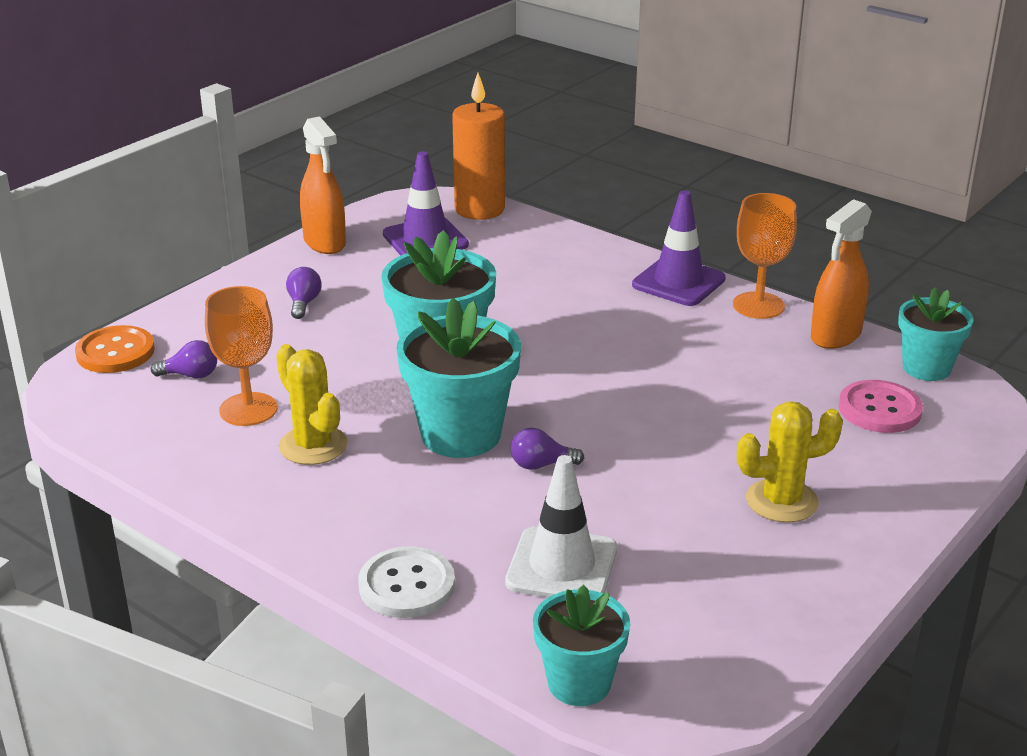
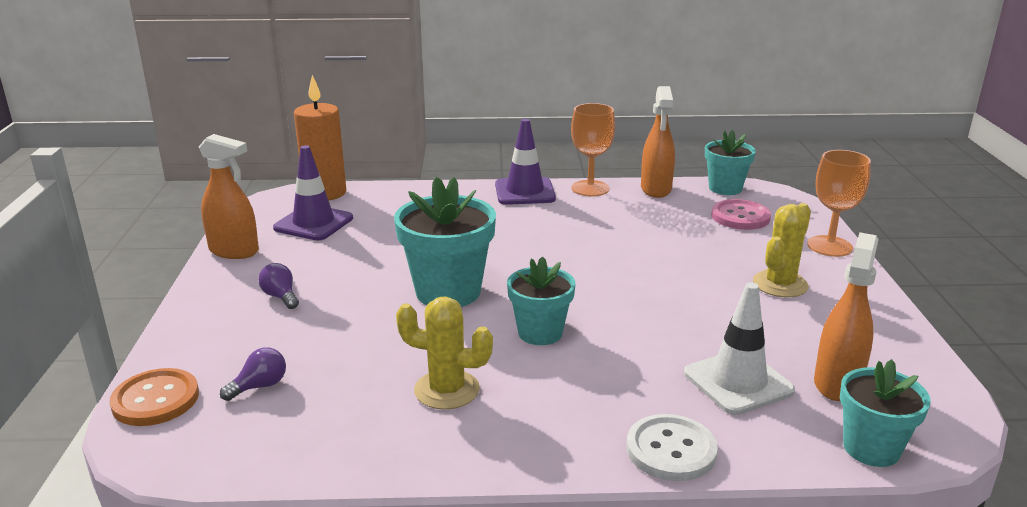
camera: 40 degrees left, 5 degrees down
orange goblet [205,286,277,426] -> orange goblet moved to [807,150,871,257]
turquoise flower pot [397,298,521,458] -> turquoise flower pot [507,256,576,345], size x0.63
purple light bulb [511,428,584,470] -> none
none -> orange spray bottle [814,232,879,401]

